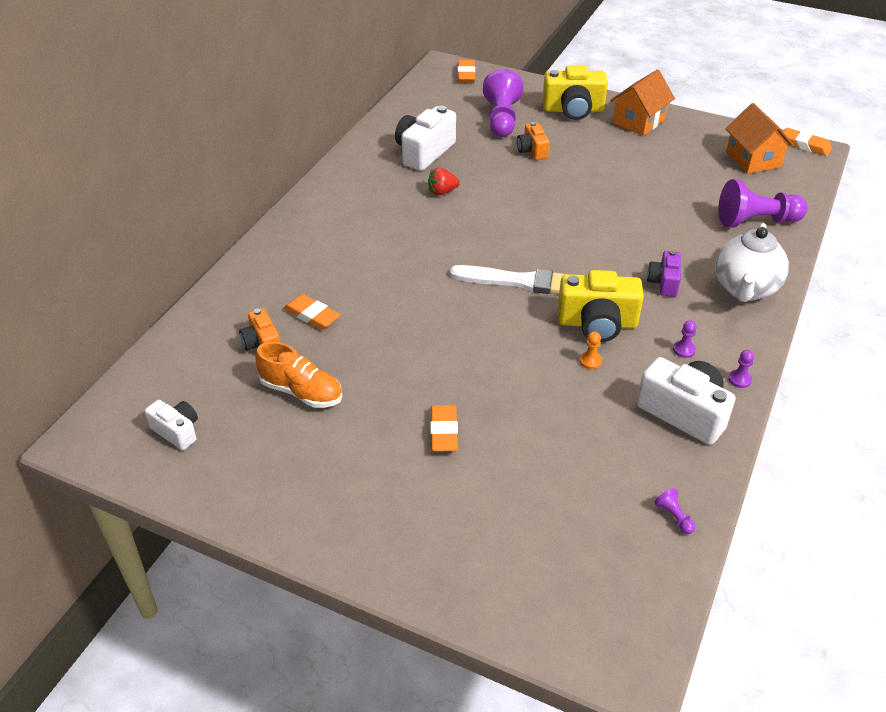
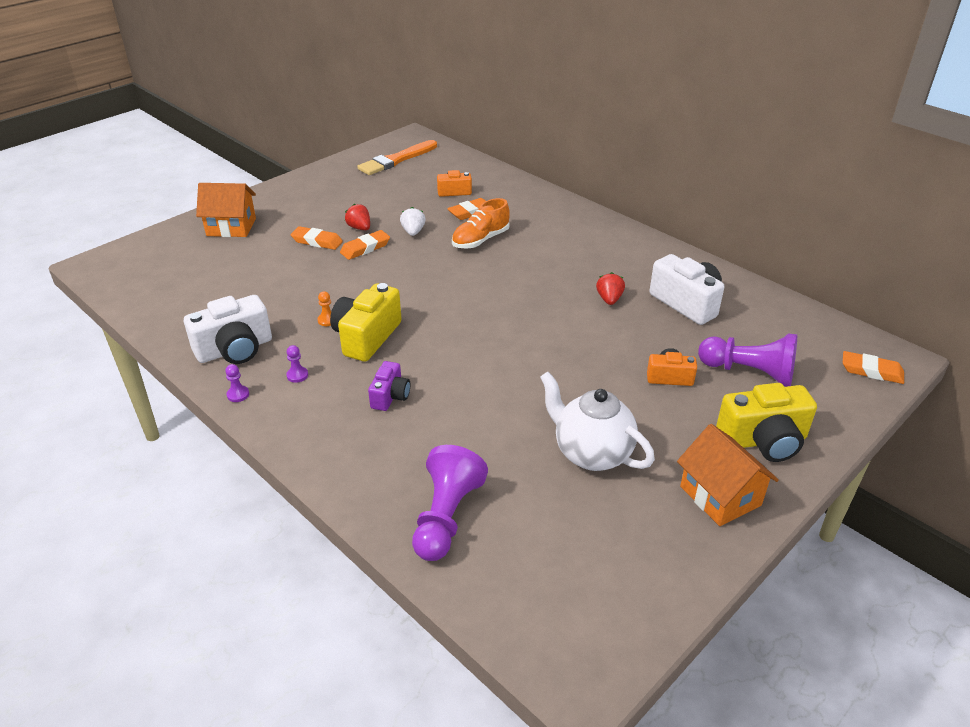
camera: 110 degrees right, 5 degrees down
white camera [145,400,198,450] -> orange brush [357,140,437,175]
orange shoe [255,342,342,408] -> orange shoe moved to [452,198,510,249]
white brush [450,265,565,294] -> none
yellow camera [542,65,608,120] -> yellow camera turned 120 degrees counterclockwise [716,383,817,462]
purple camera [647,250,681,297] -> purple camera turned 75 degrees clockwise [368,361,410,411]
purple pawn [654,488,695,534] -> none
white teapot [715,223,789,302] -> white teapot moved to [540,372,655,471]
orange house [725,103,794,174] -> orange house moved to [196,183,256,237]
orange eraser [783,128,832,156] -> orange eraser moved to [340,230,390,260]
none -> red strawberry [345,203,370,230]
none -> white strawberry [400,207,425,236]

